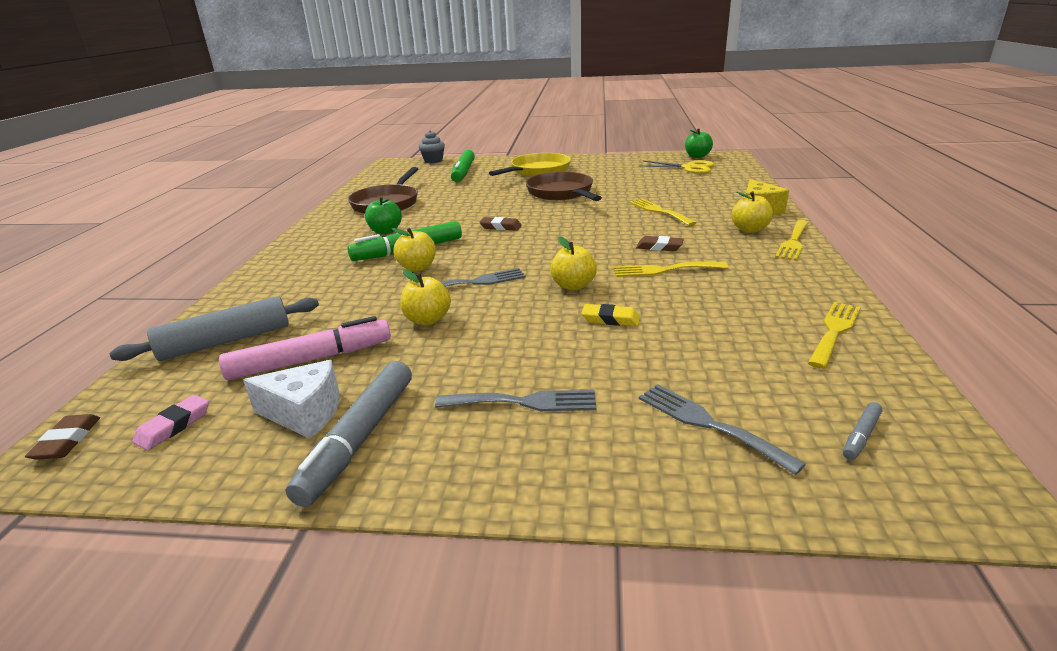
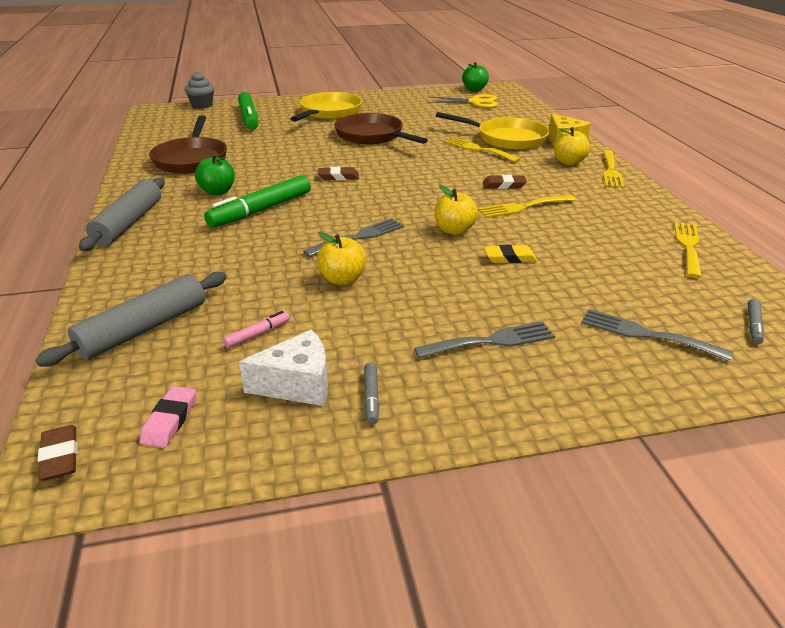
camera: 20 degrees left, 5 degrees up
pink marker [219,316,391,380] -> pink marker [223,311,290,348], size x0.44
grey marker [286,361,412,507] -> grey marker [364,362,379,425], size x0.44
yellow apple [392,228,436,272] -> none
none -> grey rolling pin [79,178,164,251]
none -> yellow pan [436,112,550,150]

